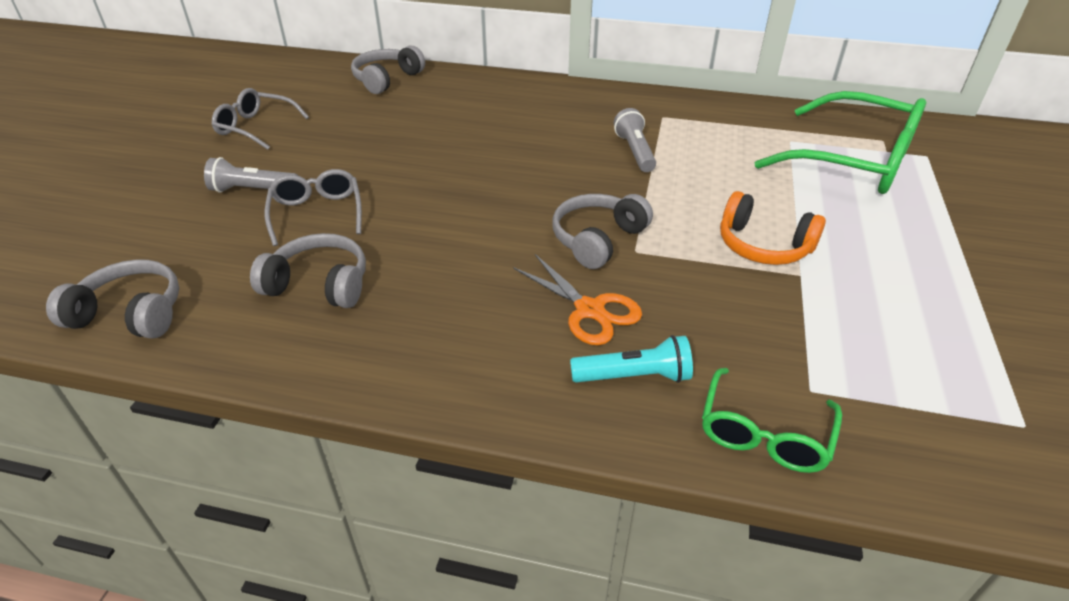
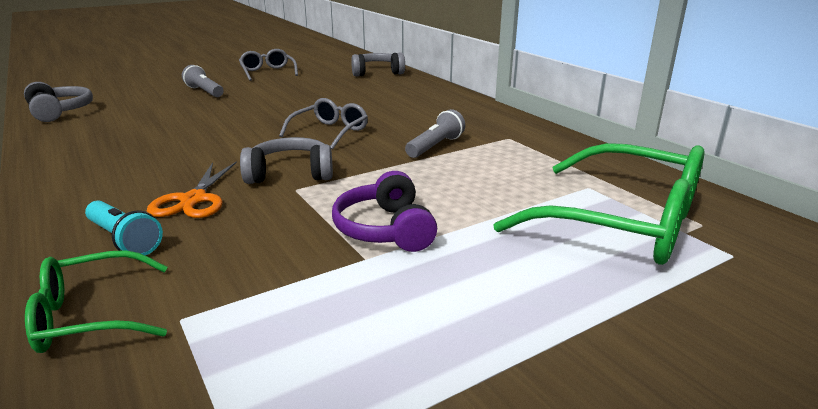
camera: 45 degrees right, 15 degrees down
grey headphones [250,233,366,308] -> none
grey glasses [264,169,362,246] -> grey glasses moved to [279,98,368,149]
orange headphones [720,191,826,265] -> purple headphones [332,171,437,252]
green glasses [755,91,926,194] -> green glasses turned 45 degrees counterclockwise [493,143,704,265]

